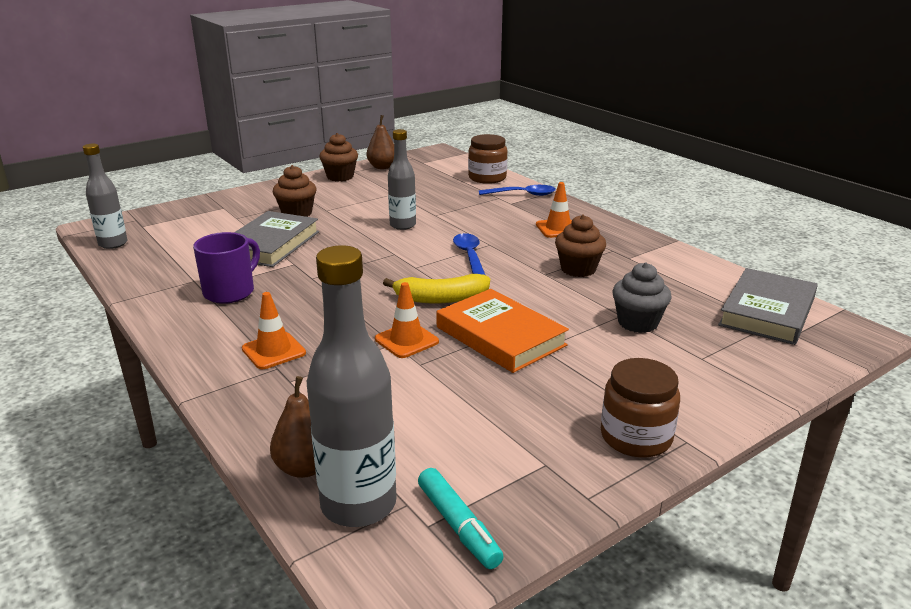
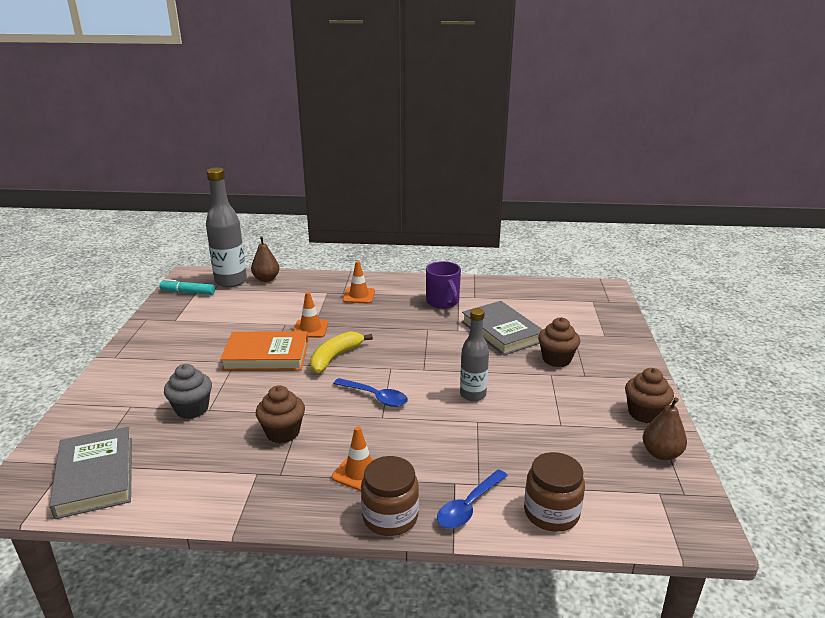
camera: 130 degrees right, 0 degrees up
grey bottle [83,144,128,249] -> none
brown jar [601,358,680,458] -> brown jar moved to [361,456,419,536]

